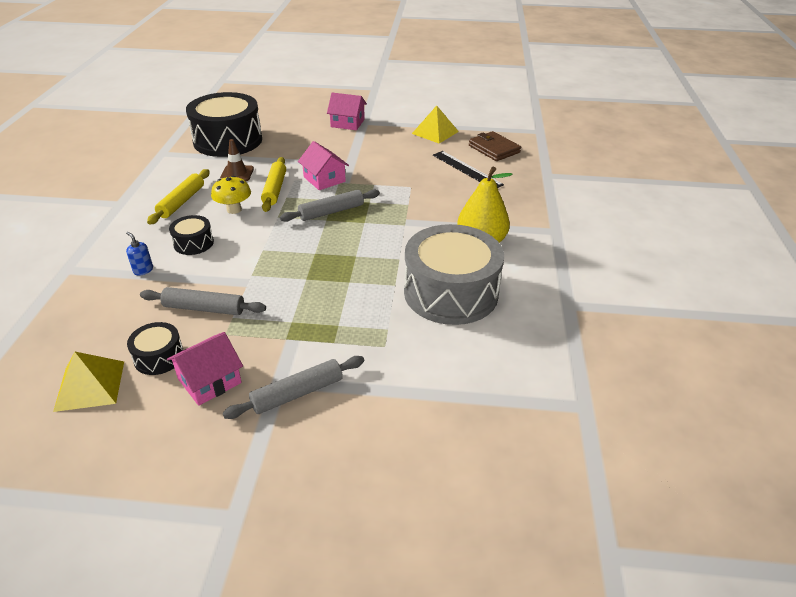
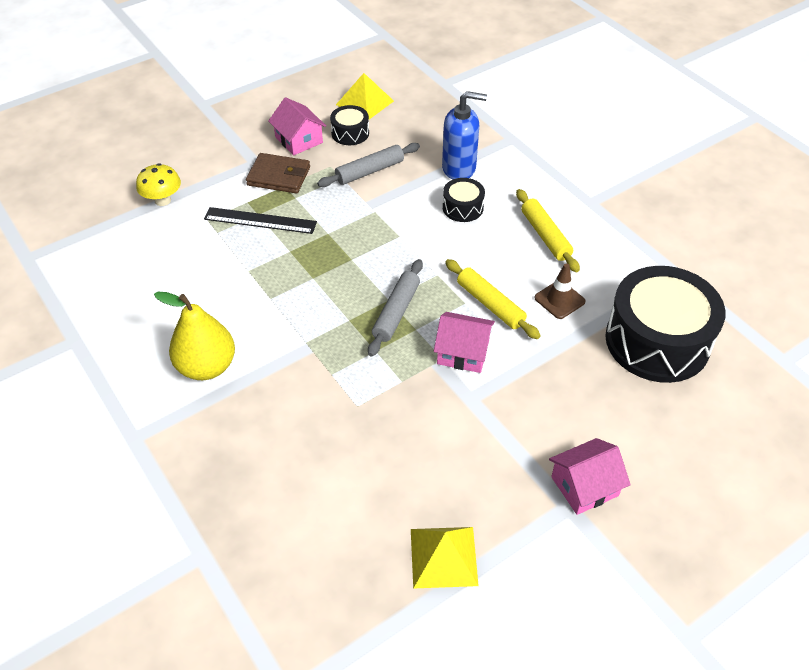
camera: 140 degrees right, 10 degrees up
blue soap dispenser [126,232,153,276] -> blue soap dispenser [442,91,487,180], size x2.19
pink house [167,332,243,406] -> pink house turned 45 degrees counterclockwise [268,97,326,155]
yellow mushroom [211,176,251,214] -> yellow mushroom moved to [136,163,181,206]
grey rolling pin [223,356,364,419] -> none
grey drum [404,224,504,325] -> none
black ruler [433,151,504,188] -> black ruler moved to [204,207,317,234]
brown wallet [469,131,521,161] -> brown wallet moved to [246,153,310,193]

